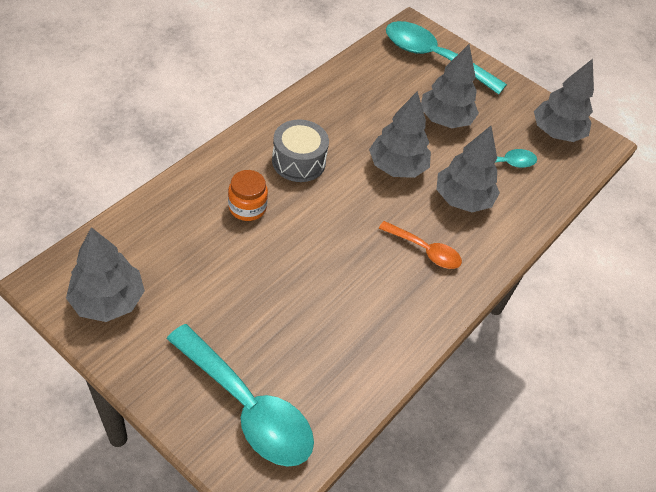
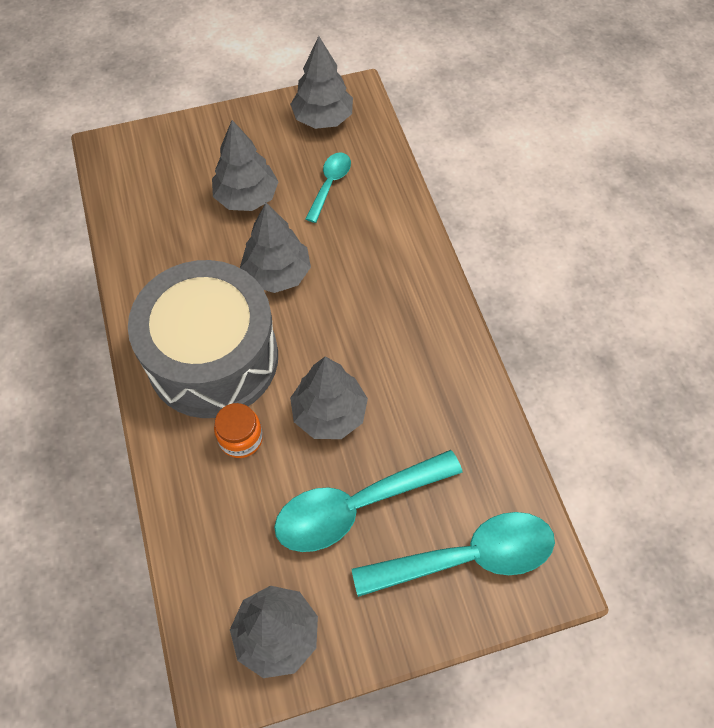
camera: 50 degrees left, 10 degrees up
grey drum [272,120,329,182] -> grey drum [128,260,278,418], size x2.07
orange spoon [379,221,462,269] -> none
turquoise spoon [386,21,507,94] -> turquoise spoon moved to [274,450,463,552]
grey tree [436,126,500,212] -> grey tree moved to [290,357,368,439]

